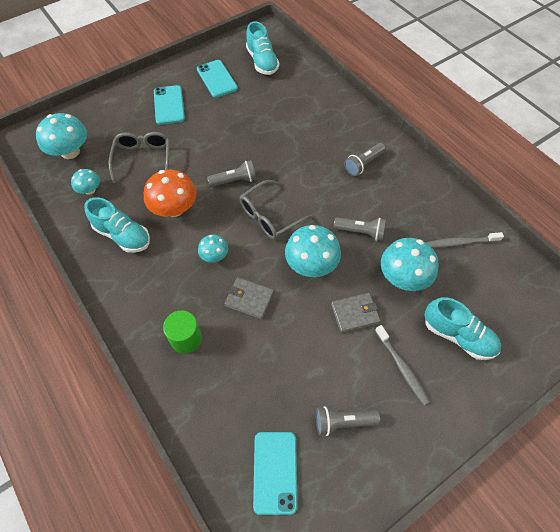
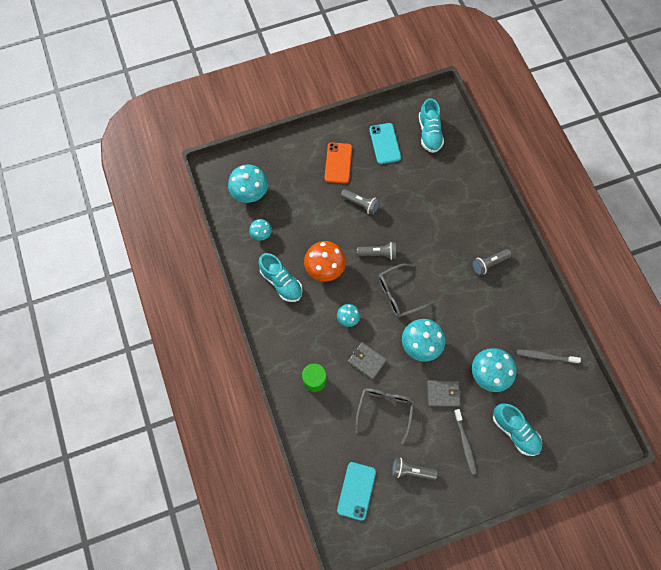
camera: 15 degrees right, 10 degrees up
grey glasses [108,132,169,183] -> grey glasses moved to [355,388,414,444]
turquoise phone [154,85,185,125] -> orange phone [324,142,352,184]
grey flashlight [334,217,386,241] -> grey flashlight moved to [341,189,380,215]

